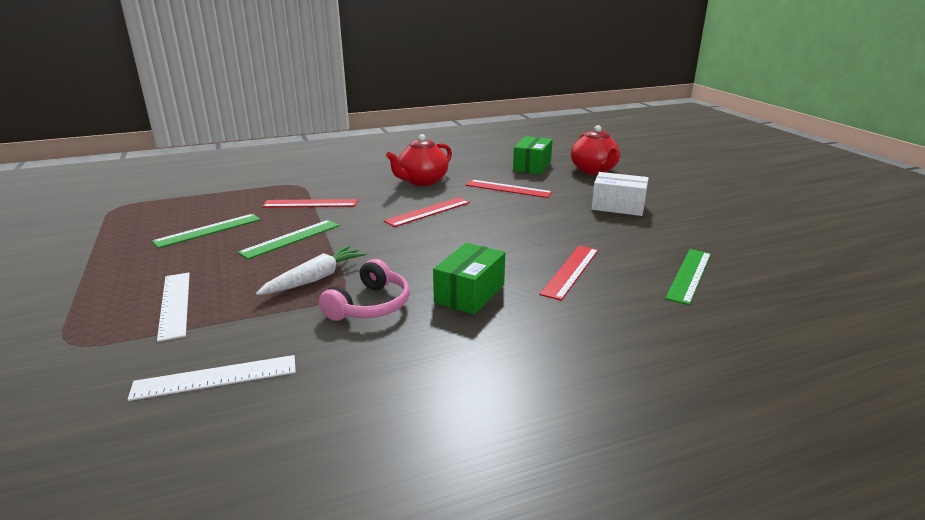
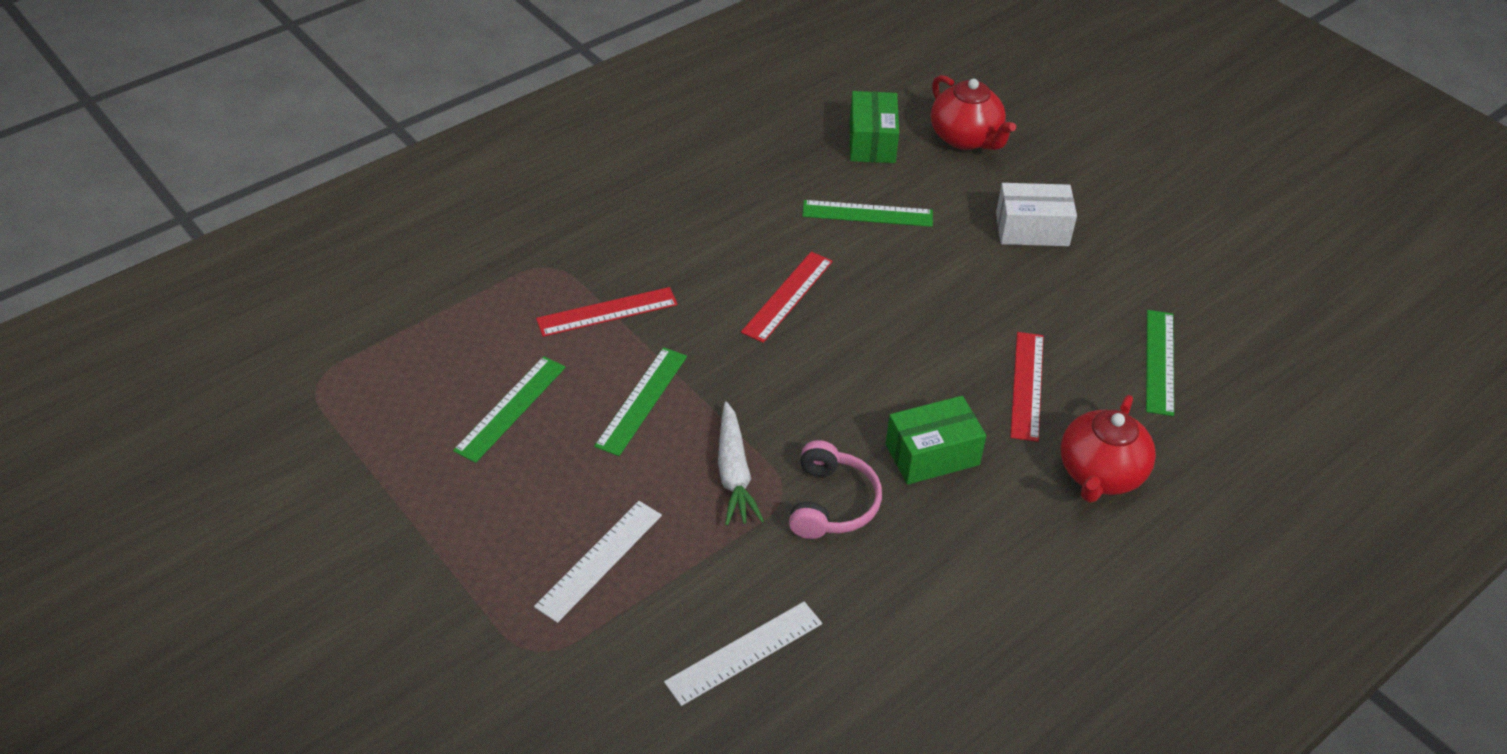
camera: 20 degrees left, 20 degrees up
white ruler [157,273,190,342] -> white ruler turned 75 degrees clockwise [534,501,662,623]
white carrot [256,245,366,295] -> white carrot turned 150 degrees clockwise [718,402,764,526]
red teapot [386,134,452,186] -> red teapot moved to [1061,395,1156,503]
green box [433,243,505,315] -> green box turned 60 degrees clockwise [885,396,986,485]
red ruler [466,180,553,198] -> green ruler [802,200,933,227]

